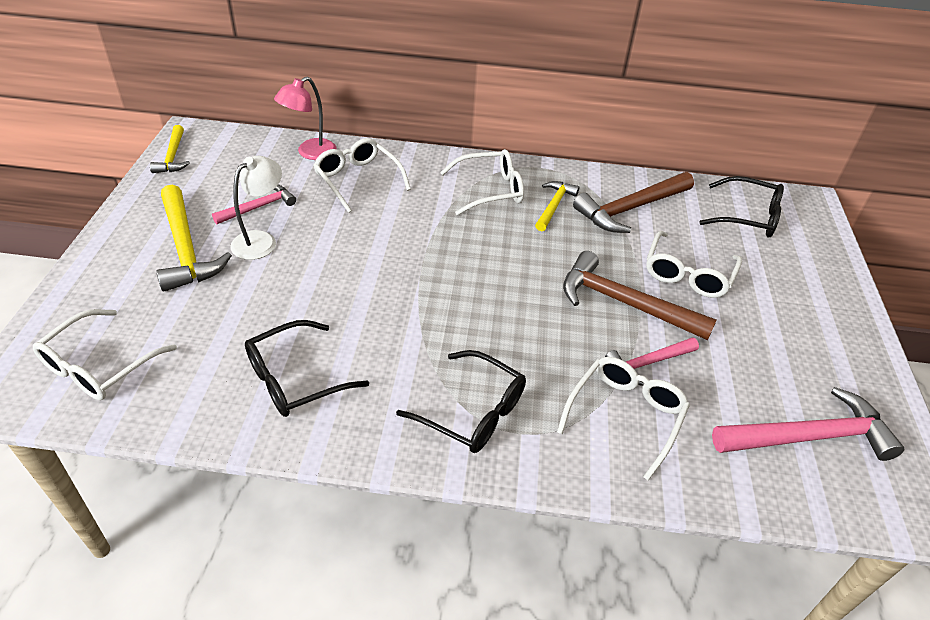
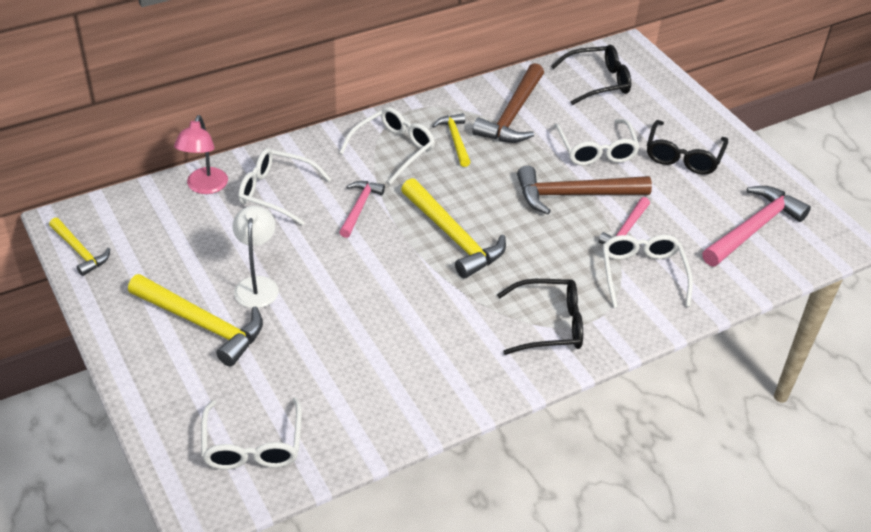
camera: 35 degrees left, 0 degrees up
pink hammer [212,185,296,224] -> pink hammer moved to [339,181,385,238]
black glasses [245,320,369,417] -> black glasses moved to [647,120,728,175]
none -> yellow hammer [401,178,506,279]

